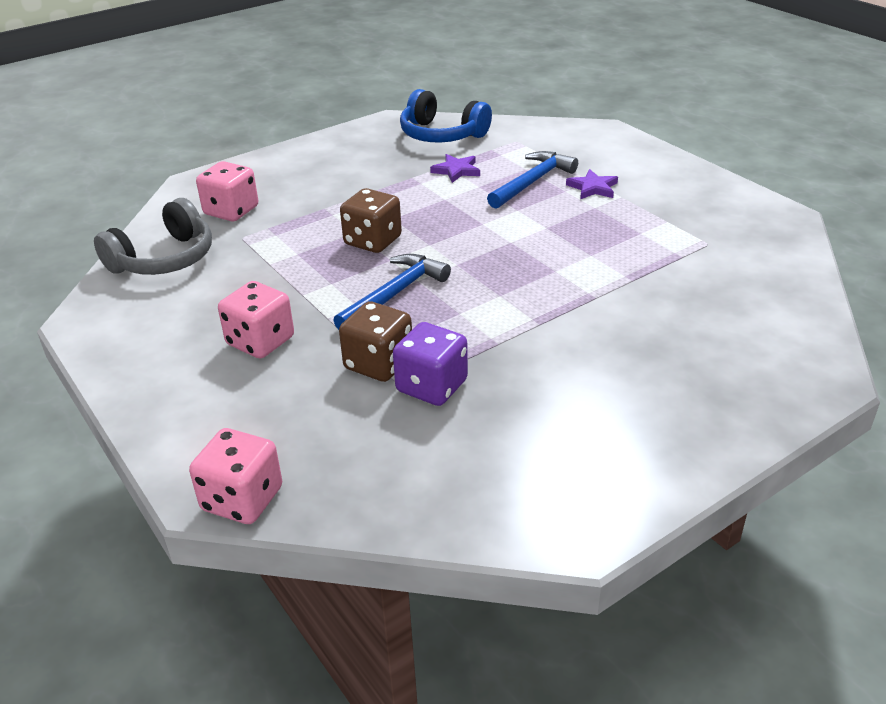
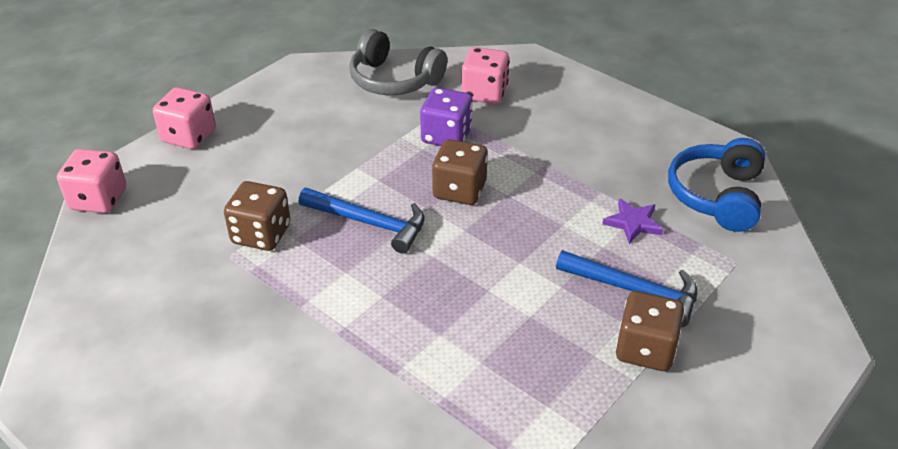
camera: 75 degrees right, 5 degrees up
pink dice [218,281,294,359] -> pink dice moved to [153,87,216,149]
purple dice [393,322,468,406] -> purple dice moved to [420,88,473,146]
purple star [566,169,618,199] -> brown dice [616,291,684,371]

